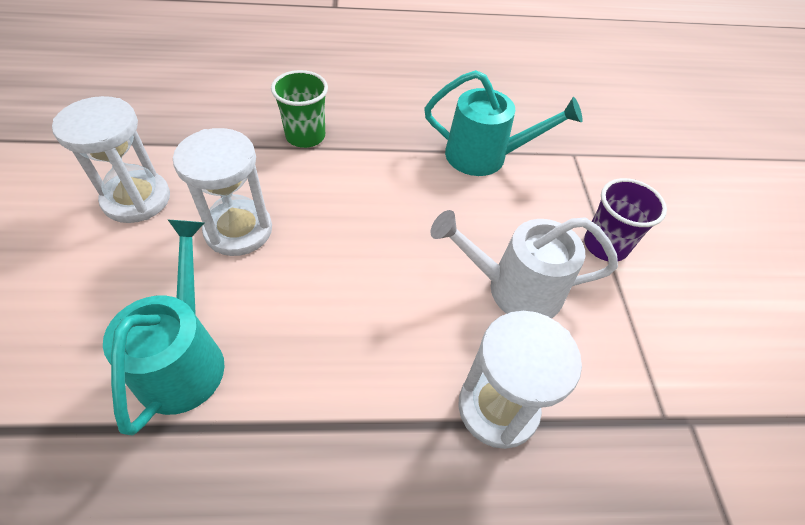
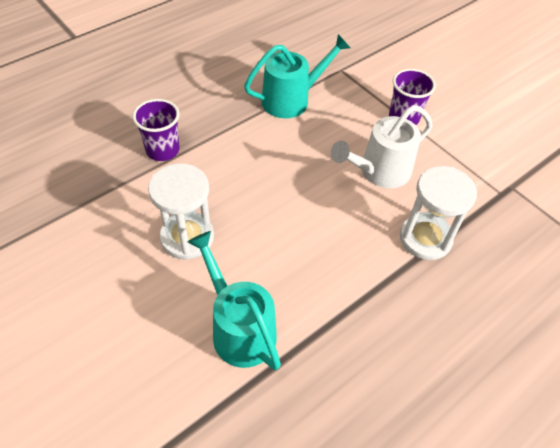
camera: 35 degrees left, 0 degrees up
white hourglass [52,96,170,223] -> none
green cup [271,70,328,148] -> purple cup [133,99,180,161]

